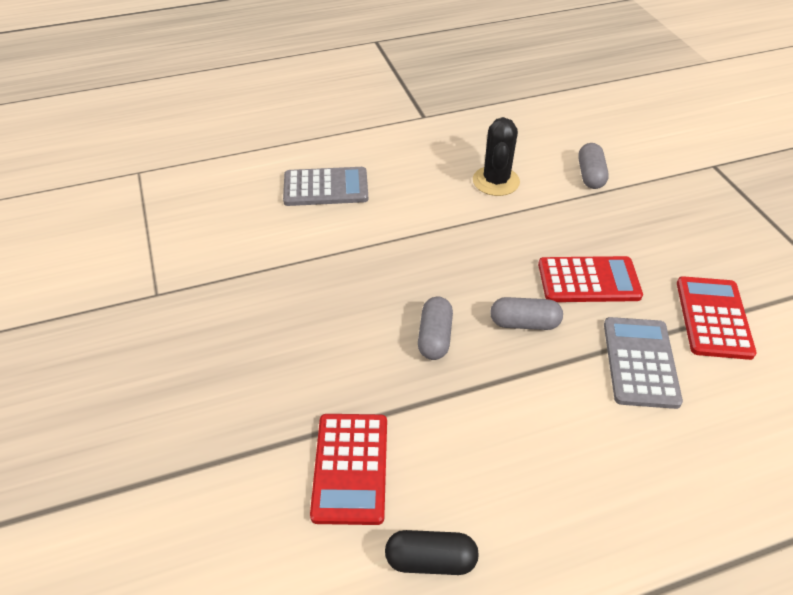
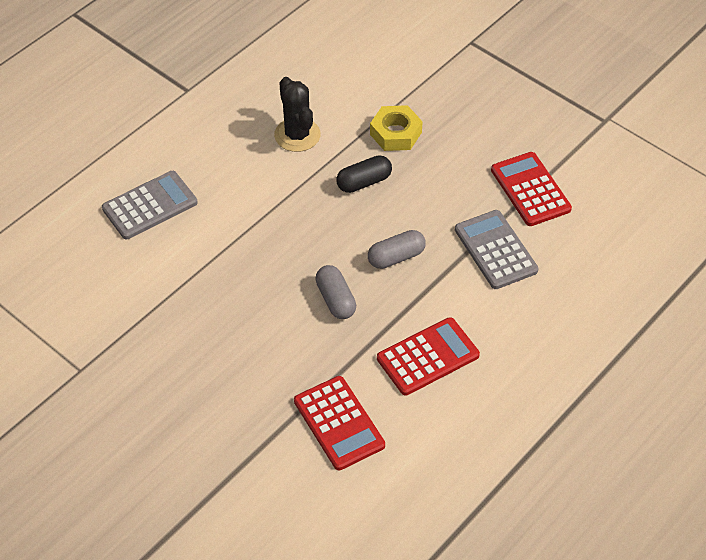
camera: 30 degrees left, 5 degrees up
black capsule [385,530,479,575] -> black capsule moved to [336,155,392,193]
red calculator [538,256,643,302] -> red calculator moved to [377,317,480,396]
grey capsule [578,143,609,189] -> none
none -> yellow nut [370,105,423,151]

